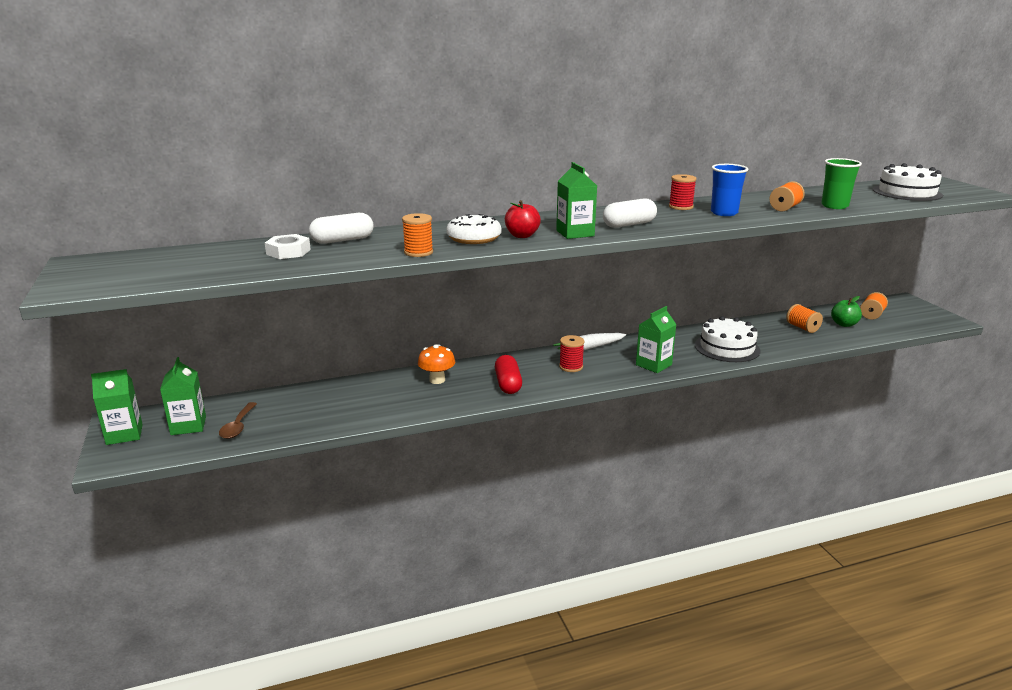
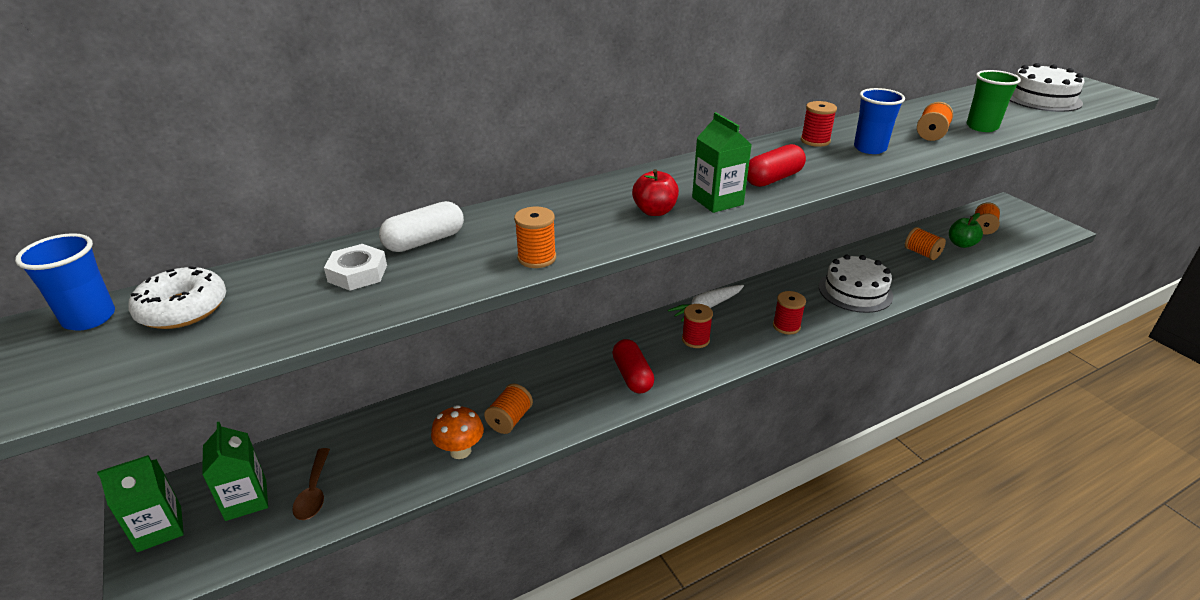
camera: 10 degrees left, 10 degrees up
orange mushroom [418,344,455,384] -> orange mushroom moved to [431,405,484,459]
white donut [446,214,502,244] -> white donut moved to [128,266,226,329]
white capsule [603,198,657,228] -> red capsule [747,144,806,187]
green carton [636,306,677,373] -> red spool [773,291,806,335]
none -> blue cup [15,233,115,331]
none -> orange spool [484,383,533,434]

